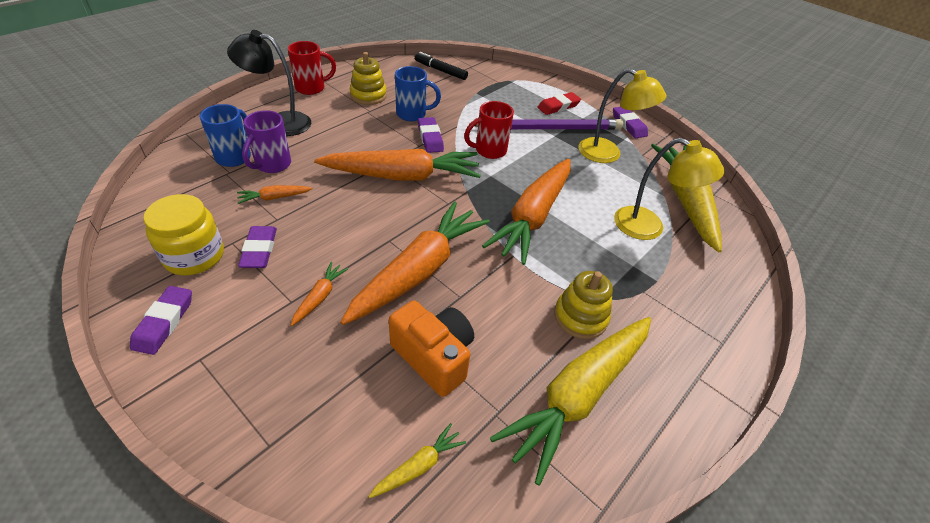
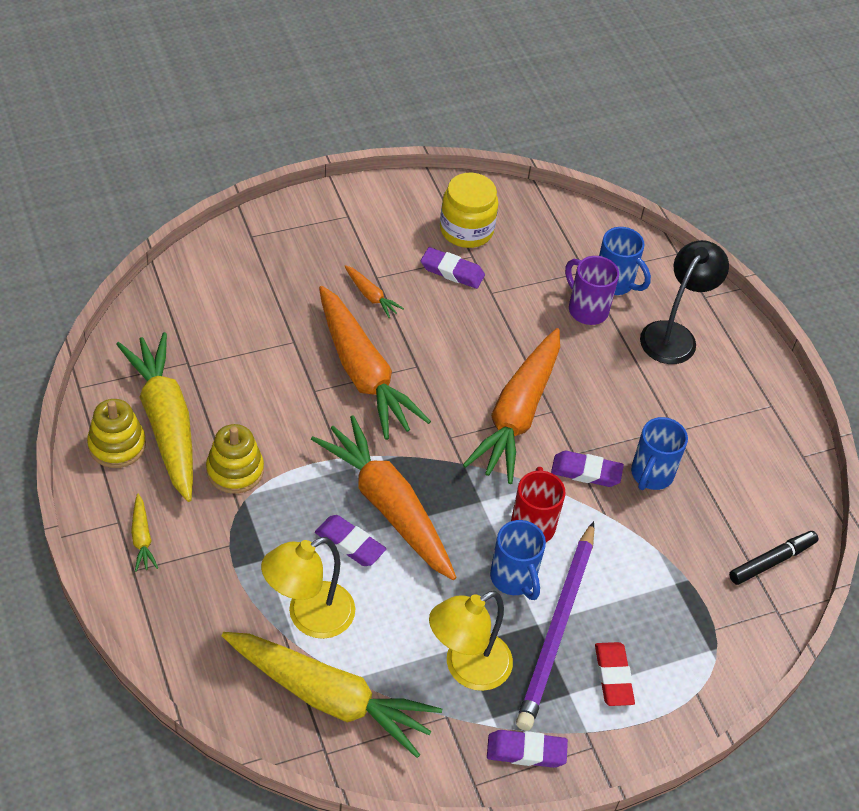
camera: 115 degrees right, 5 degrees up
purple eraser [130,286,192,355] -> purple eraser moved to [315,515,386,566]
orange carrot [237,185,313,204] -> none
red mug [288,41,336,95] -> none
yellow stacking toy [350,52,387,105] -> yellow stacking toy moved to [87,399,146,468]
yellow carrot [368,423,466,498] -> yellow carrot moved to [131,494,158,572]
orange camera [389,301,474,397] -> none
none -> blue mug [490,520,546,600]

